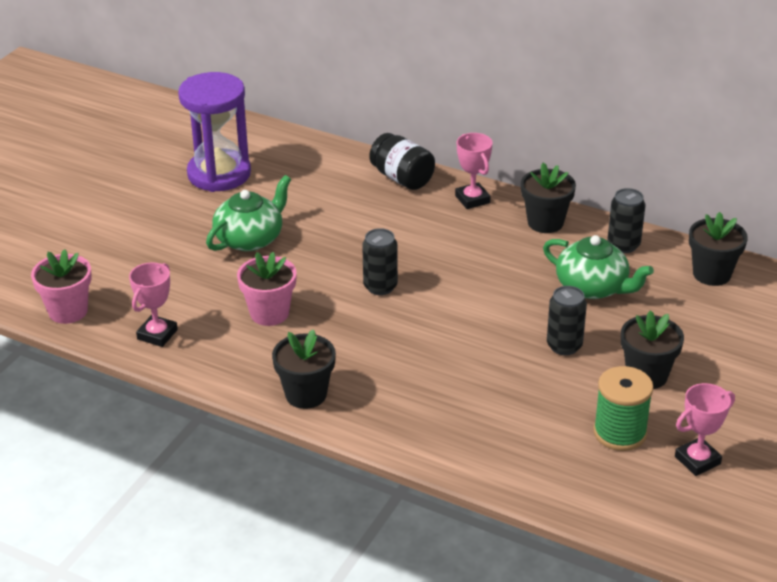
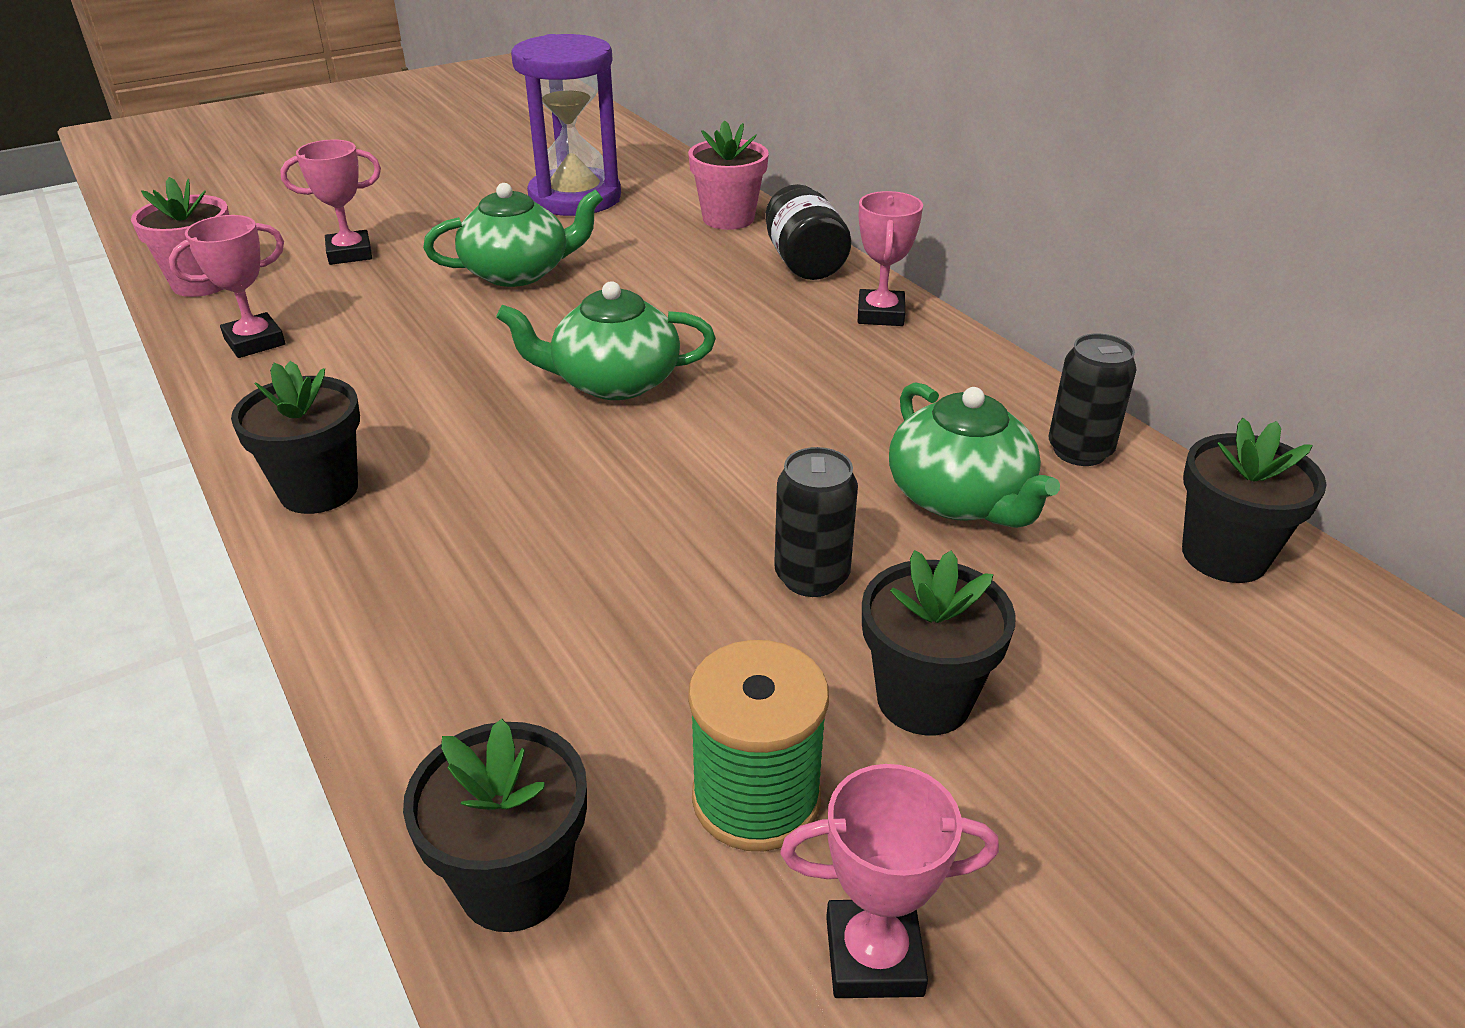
camera: 30 degrees right, 0 degrees up
pink flower pot [237,252,297,326] -> pink flower pot moved to [688,120,769,230]
black can [362,228,398,295] -> green teapot [496,281,716,400]
black flower pot [521,163,576,233] -> black flower pot moved to [403,719,587,932]
none -> pink trophy [280,140,381,265]

